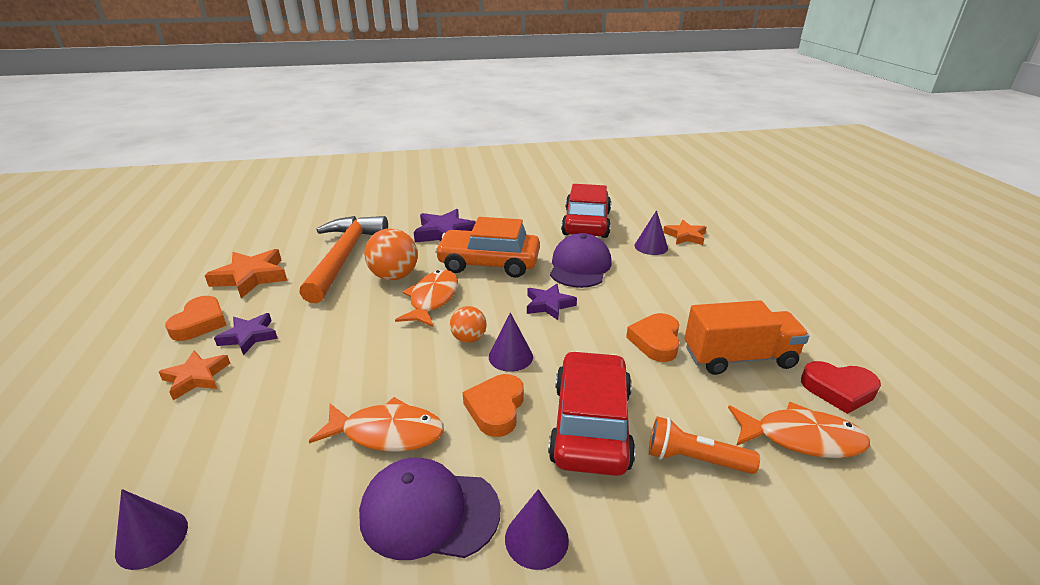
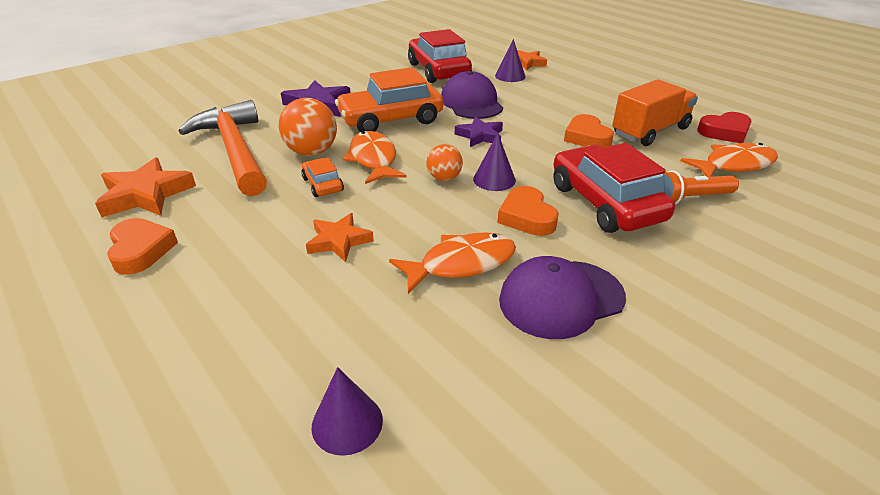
camera: 30 degrees left, 5 degrees up
orange star [159,350,230,400] -> orange star moved to [306,213,374,262]
purple star [214,313,278,355] -> none
purple cone [505,489,569,570] -> none
none -> orange car [301,158,344,197]

